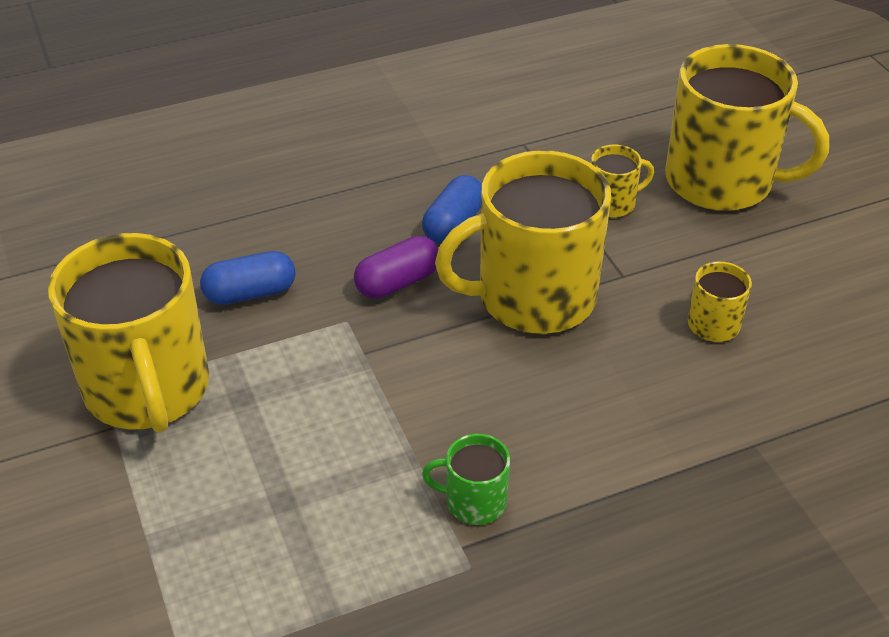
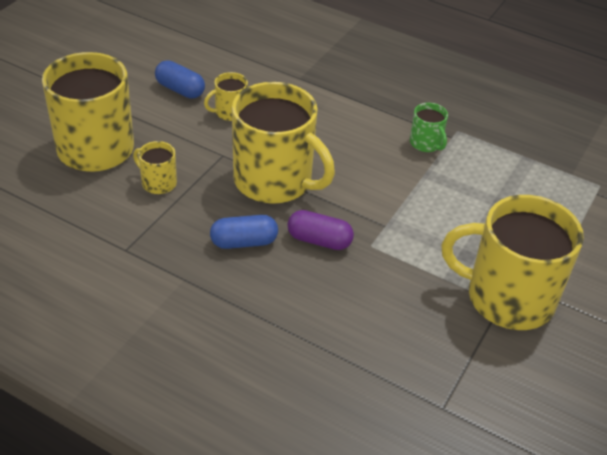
camera: 130 degrees left, 0 degrees up
yellow mug [48,233,209,433] -> yellow mug turned 105 degrees counterclockwise [441,195,584,330]
blue capsule [200,251,296,305] -> blue capsule moved to [155,60,205,99]

